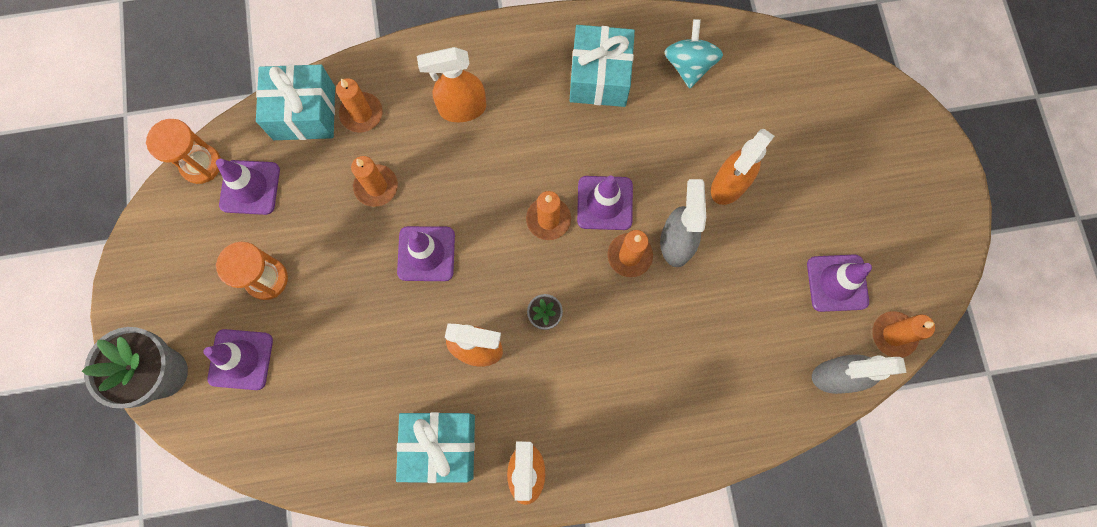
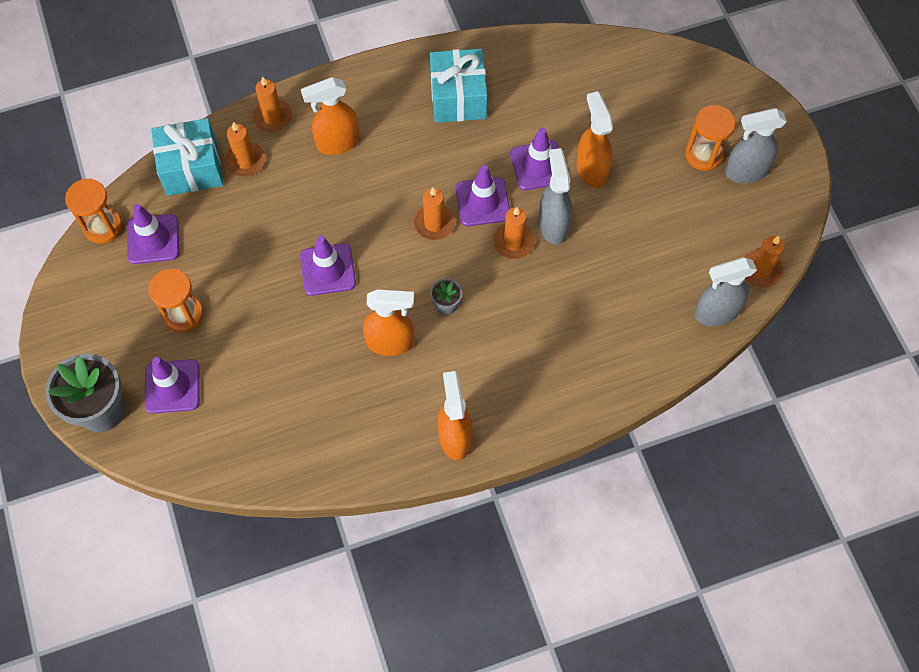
camera: 10 degrees left, 10 degrees down
orange candle [351,156,398,207] -> orange candle moved to [253,76,292,132]
turquoise gift [396,412,475,483] -> none
turquoise spinning top [664,19,723,88] -> none
orange spray bottle [711,129,774,205] -> orange spray bottle turned 135 degrees clockwise [576,91,613,188]
purple traffic cone [807,254,872,312] -> purple traffic cone moved to [510,127,559,190]
none -> orange hourglass [685,105,736,171]
none -> grey spray bottle [725,108,787,183]

